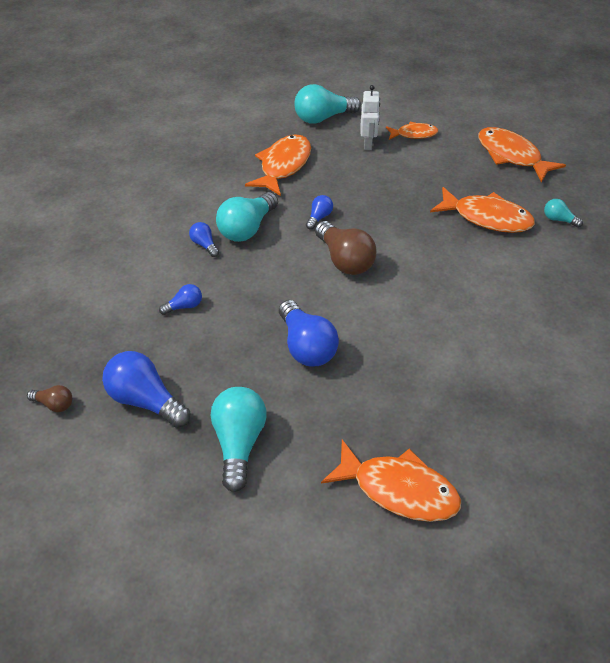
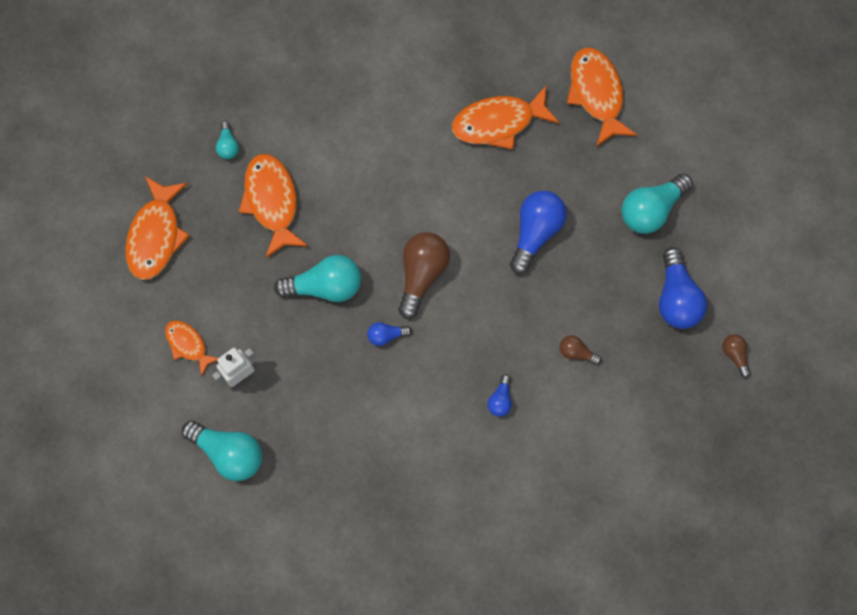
camera: 130 degrees left, 25 degrees up
blue light bulb [159,284,202,315] -> brown light bulb [559,335,601,365]
turquoise light bulb [216,192,278,242] -> turquoise light bulb moved to [274,255,361,302]
orange fish [245,135,311,196] -> orange fish moved to [452,86,559,149]

